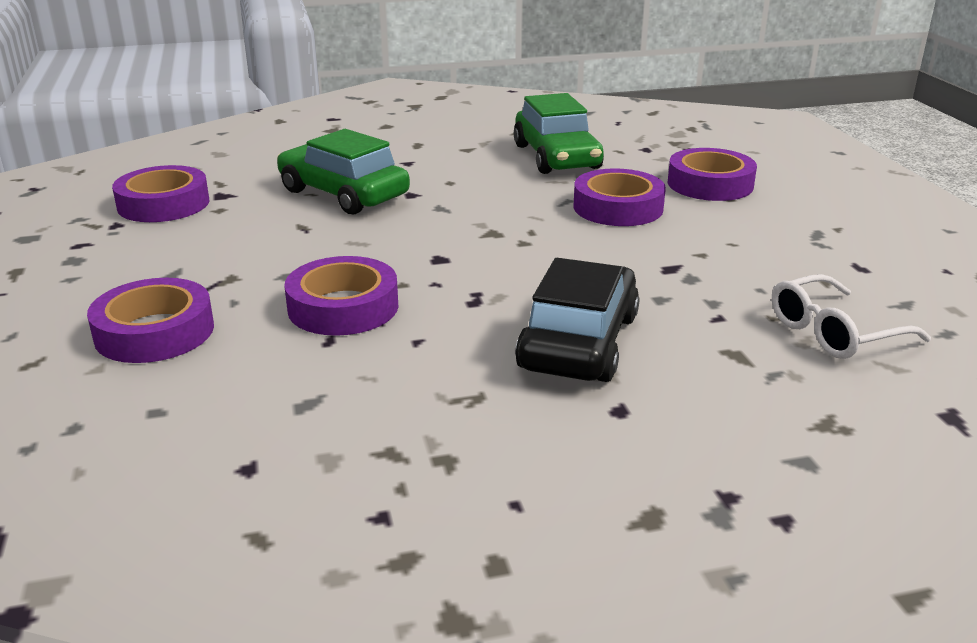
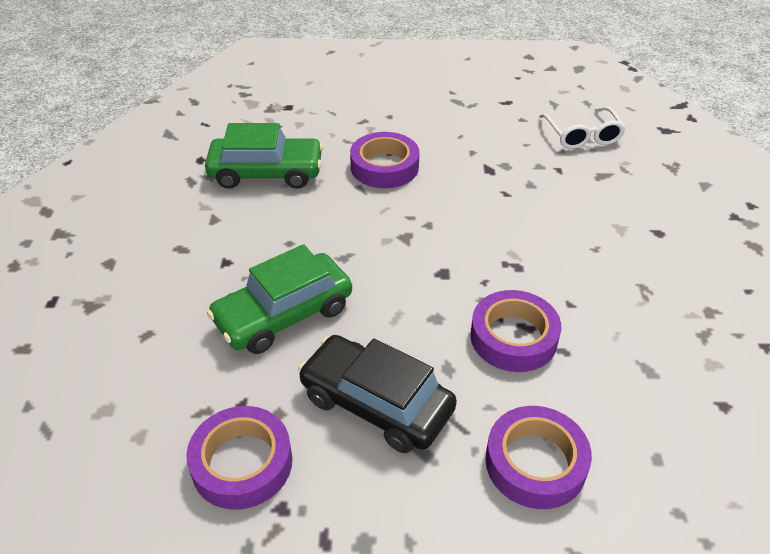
camera: 75 degrees left, 15 degrees up
black car [515,258,640,382] -> black car moved to [298,335,457,453]
purple tape [667,148,757,201] -> none

